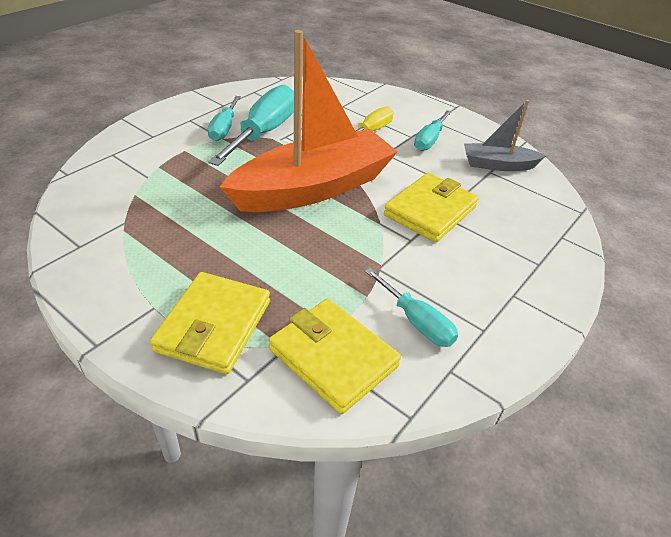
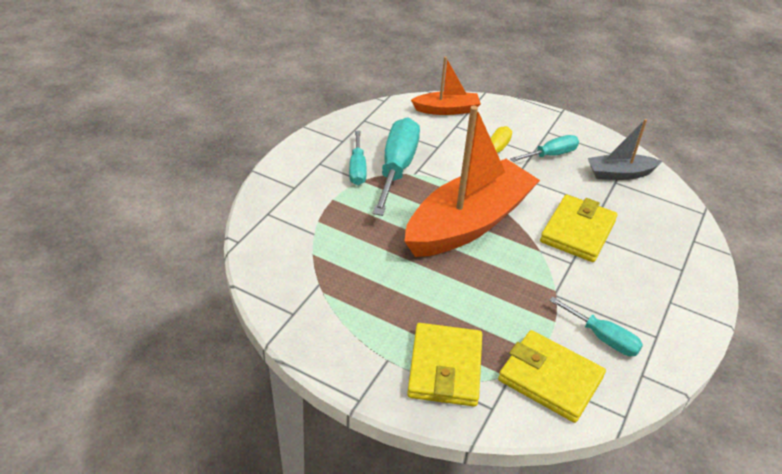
camera: 10 degrees left, 0 degrees up
turquoise screwdriver [414,110,452,151] -> turquoise screwdriver turned 135 degrees counterclockwise [510,135,579,162]
none -> orange boat [411,56,481,115]

